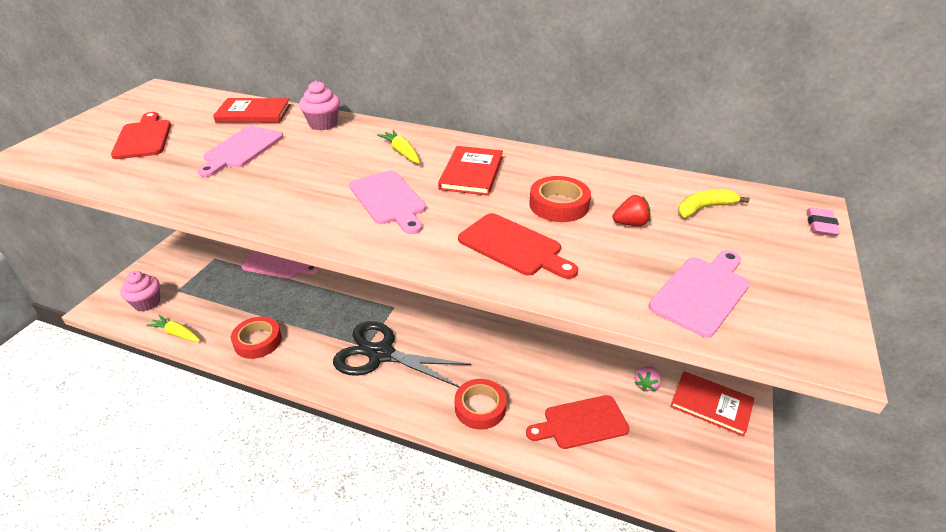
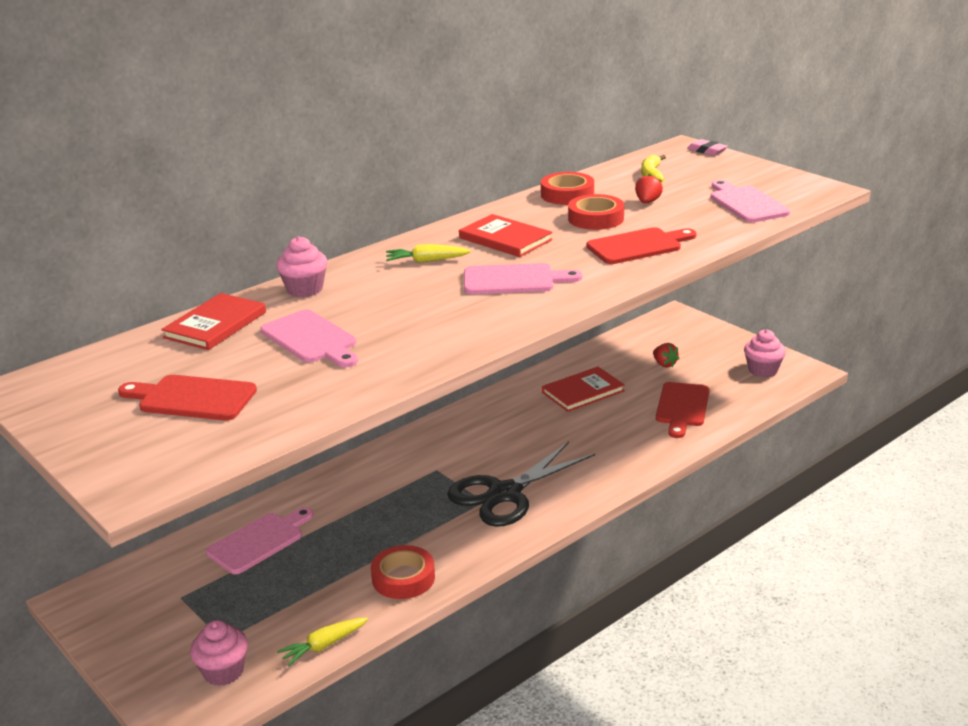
camera: 60 degrees left, 10 degrees down
red tape [454,379,507,430] -> red tape moved to [541,172,594,205]
pink strawberry [634,366,661,392] -> red strawberry [653,343,680,368]
red book [670,371,755,437] -> red book moved to [542,367,625,412]
none -> pink cupcake [744,329,786,378]

